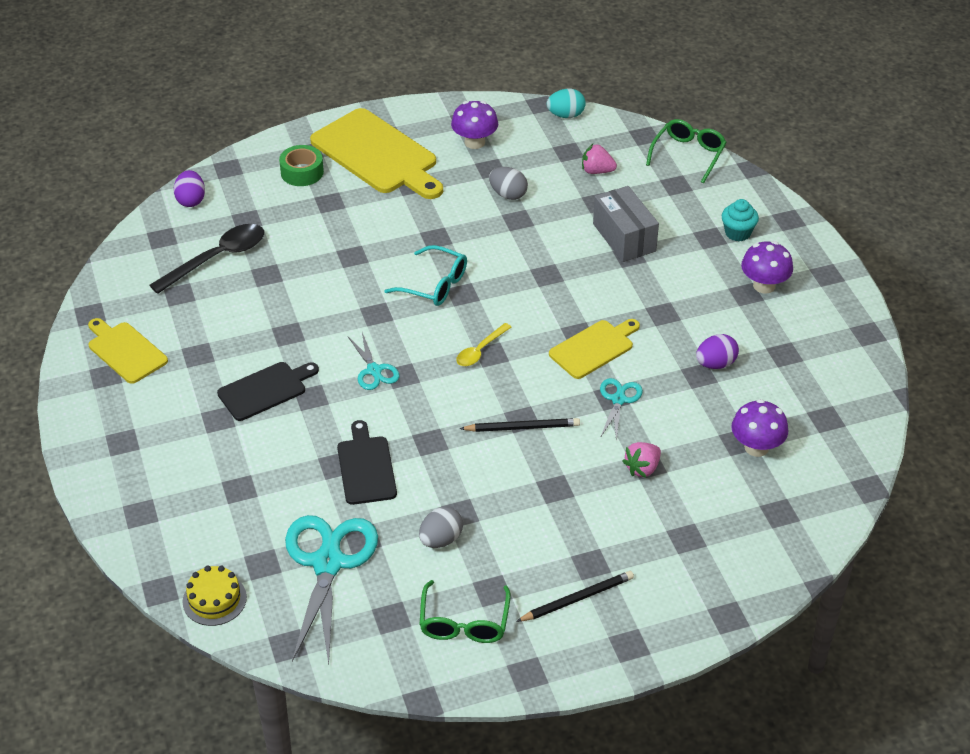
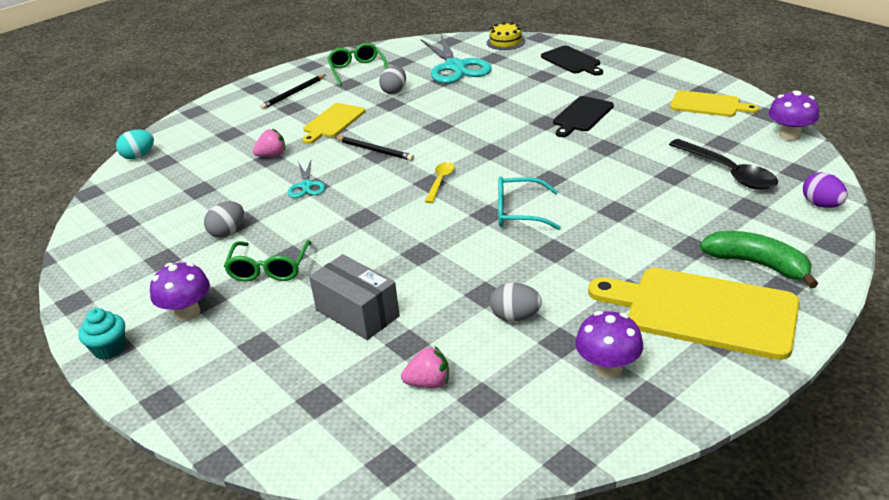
camera: 160 degrees right, 10 degrees down
black spoon [149,224,264,294] -> black spoon turned 60 degrees counterclockwise [669,139,778,190]
green tape [279,145,324,186] -> green banana [700,231,818,288]
black cutting board [337,420,397,505] -> black cutting board moved to [541,45,603,76]
turquoise scissors [348,332,399,390] -> none
black pencil [459,418,580,432] -> black pencil turned 120 degrees counterclockwise [335,137,414,161]
turquoise egg [547,89,586,118] -> turquoise egg moved to [116,130,154,159]
yellow cutting board [549,319,640,379] -> yellow cutting board moved to [303,103,365,144]
pink strawberry [622,442,661,477] -> pink strawberry turned 45 degrees clockwise [252,128,285,157]
green glasses [646,119,727,183] -> green glasses moved to [224,240,312,282]
purple egg [696,334,739,369] -> grey egg [204,201,244,238]
turquoise cupcake [722,199,759,241] -> turquoise cupcake moved to [78,308,125,360]
purple mushroom [731,399,788,457] -> purple mushroom moved to [768,91,819,141]

